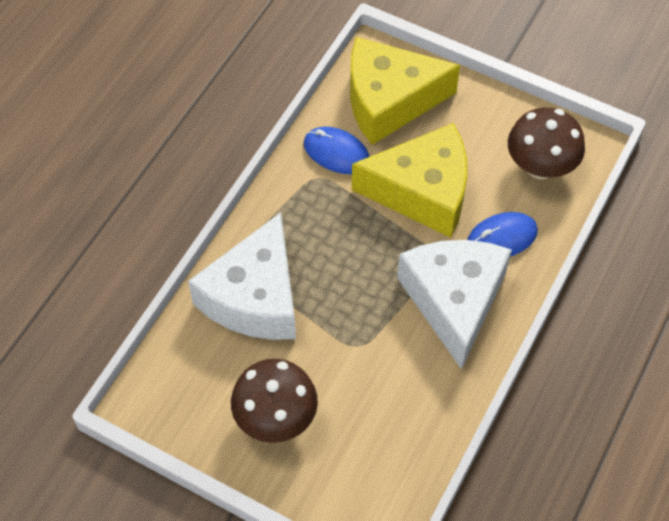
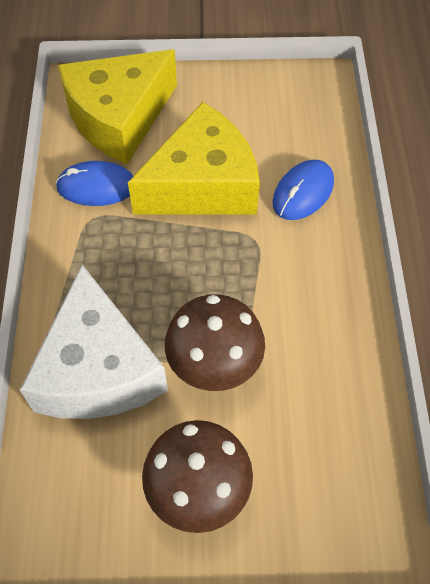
camera: 30 degrees left, 0 degrees up
white cheese [397,240,512,370] -> none
brown mushroom [508,108,585,179] -> brown mushroom moved to [165,294,265,391]

